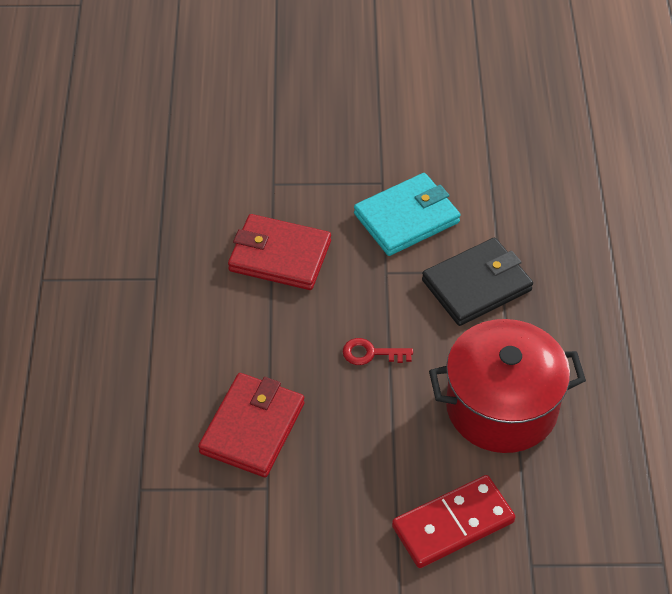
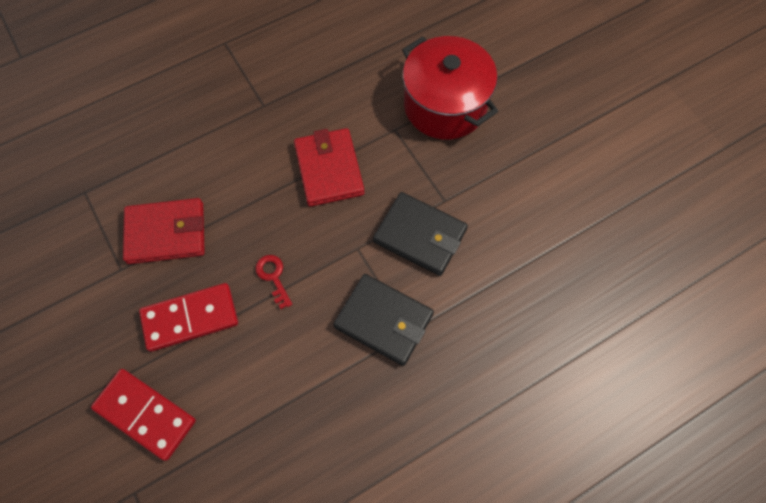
camera: 60 degrees right, 15 degrees up
turquoise wallet [354,173,460,256] -> black wallet [373,192,468,276]
red pot [429,319,586,453] -> red pot moved to [402,36,498,140]
none -> red domino [139,283,238,352]

